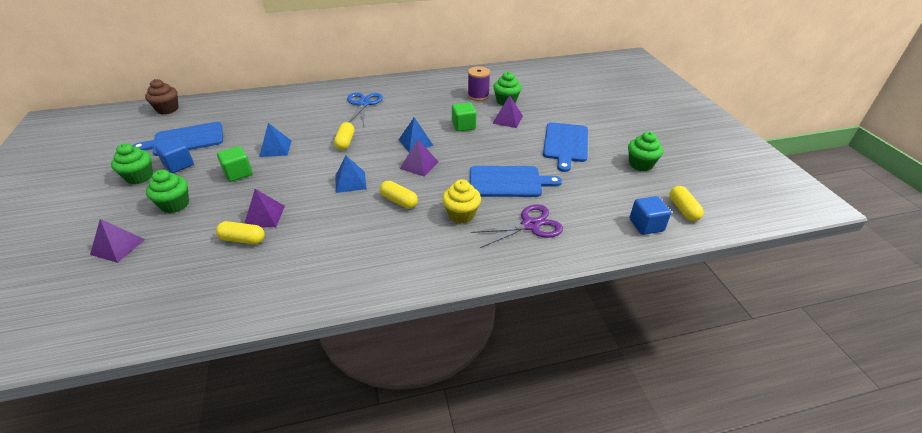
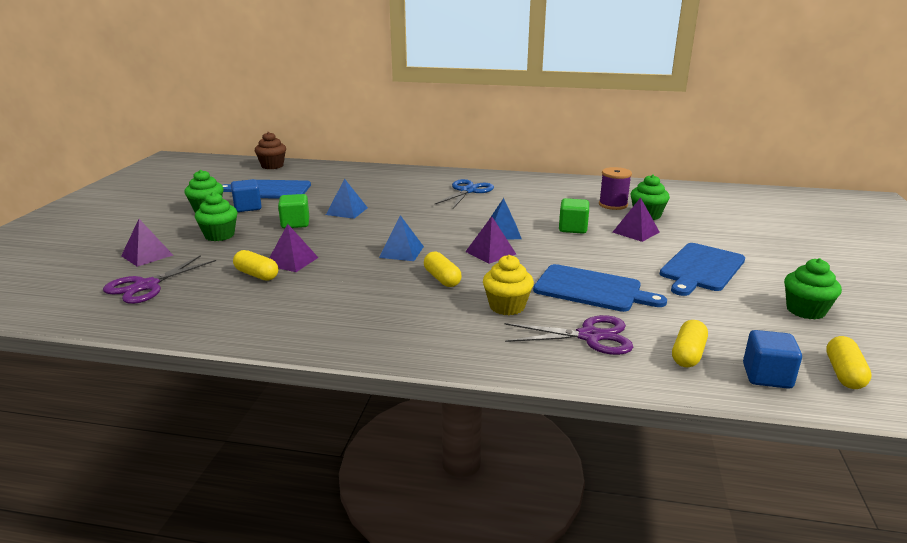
camera: 25 degrees right, 15 degrees down
yellow capsule [334,122,354,150] -> yellow capsule moved to [672,320,708,368]
none -> purple scissors [103,255,216,304]

